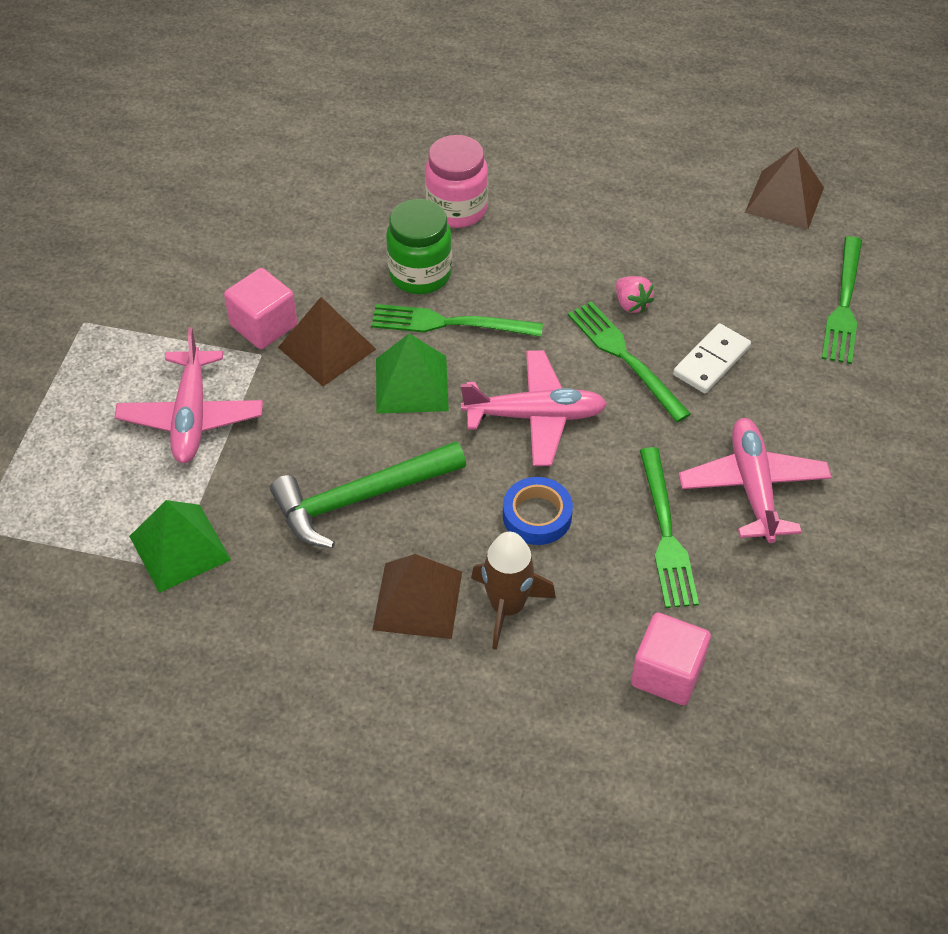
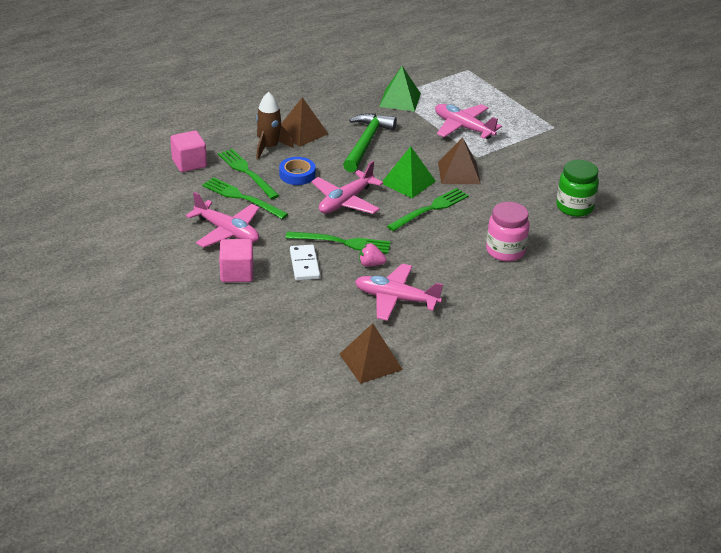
camera: 130 degrees right, 15 degrees down
pink cube [224,268,297,349] -> pink cube moved to [219,239,253,282]
green jar [386,199,452,294] -> green jar moved to [556,160,599,217]
green fork [822,236,862,364] -> green fork moved to [218,149,280,199]
none -> pink plane [355,264,443,321]

